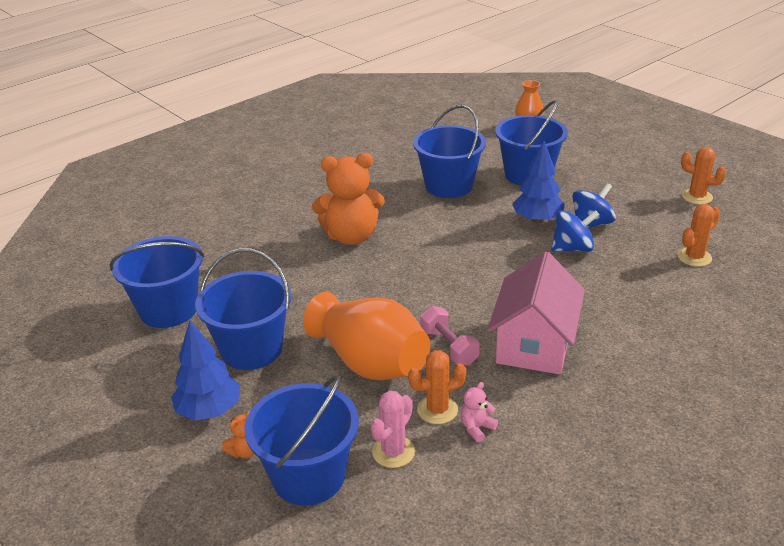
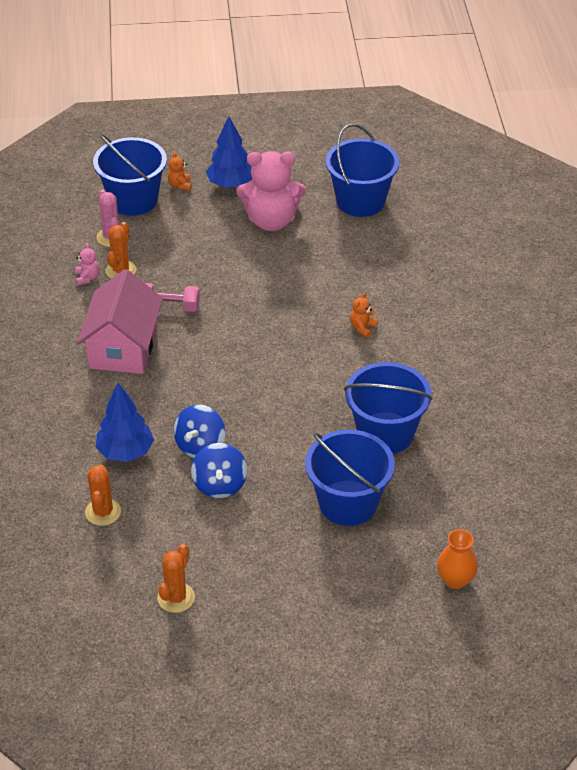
camera: 125 degrees right, 10 degrees up
blue bucket [195,248,291,370] -> pink teddy bear [237,151,306,231]
orange vase [303,292,430,380] -> none
orange teddy bear [312,153,385,245] -> orange teddy bear [350,292,378,338], size x0.40
pink house [487,252,585,374] -> pink house turned 45 degrees clockwise [77,269,163,374]
blue tree [512,141,565,223] -> blue tree moved to [96,383,154,462]
orange cactus [681,147,726,204] -> orange cactus turned 45 degrees counterclockwise [157,544,195,613]

